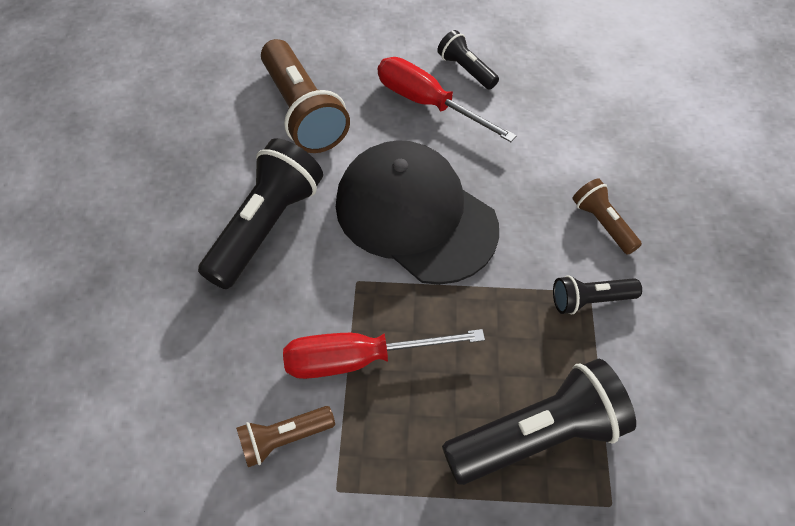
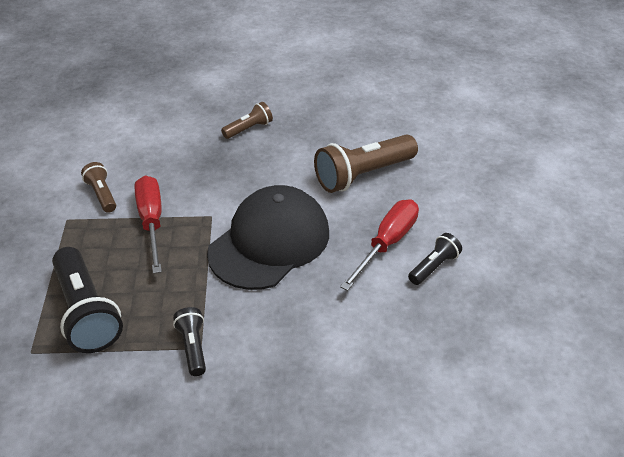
camera: 85 degrees right, 15 degrees down
black flashlight [198,138,323,289] -> none
brown flashlight [572,178,642,255] -> brown flashlight moved to [221,102,273,139]

